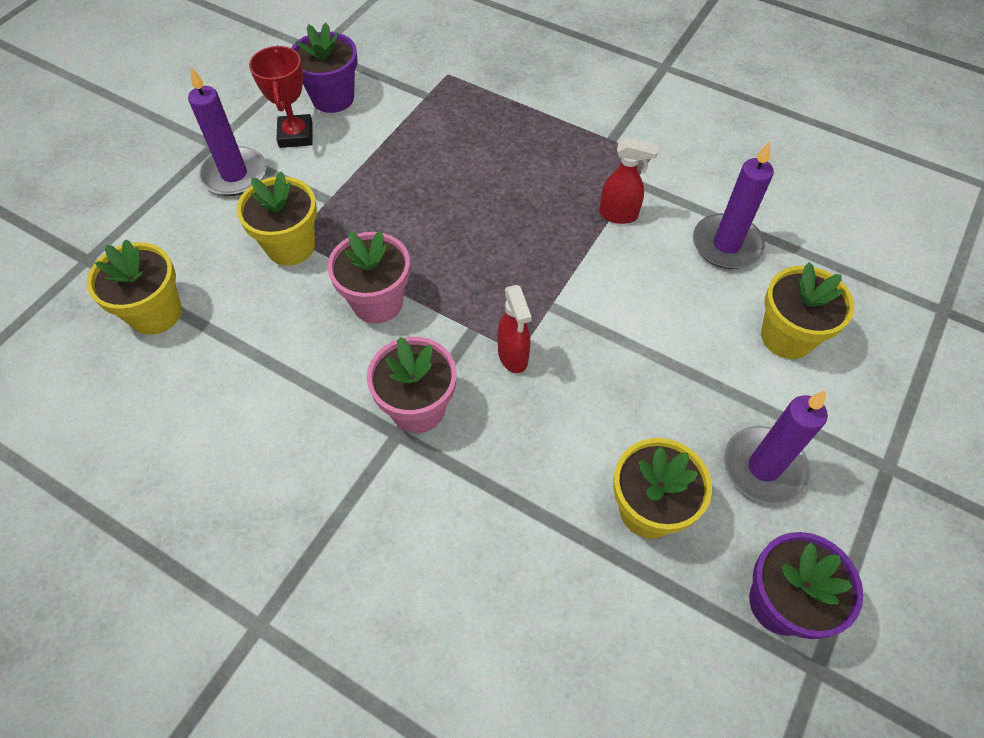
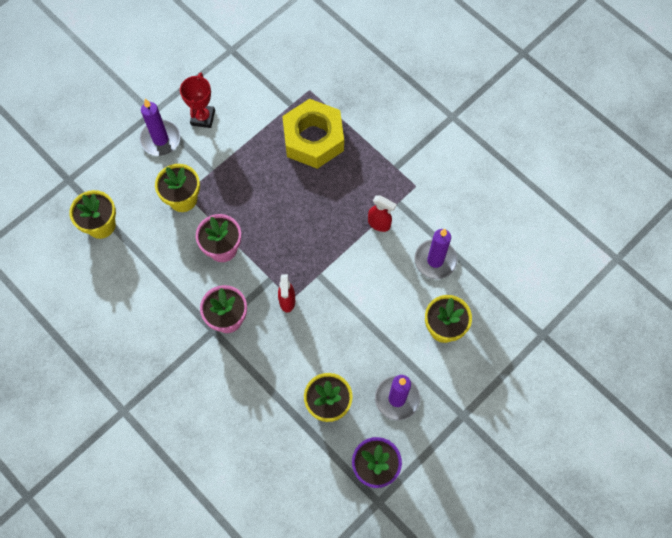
camera: 15 degrees right, 10 degrees up
purple flower pot [292,23,358,113] -> none
none -> yellow nut [282,99,344,169]

